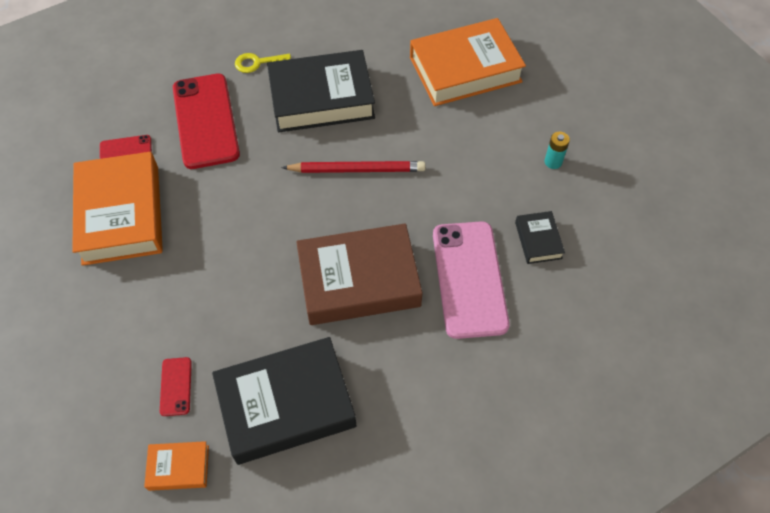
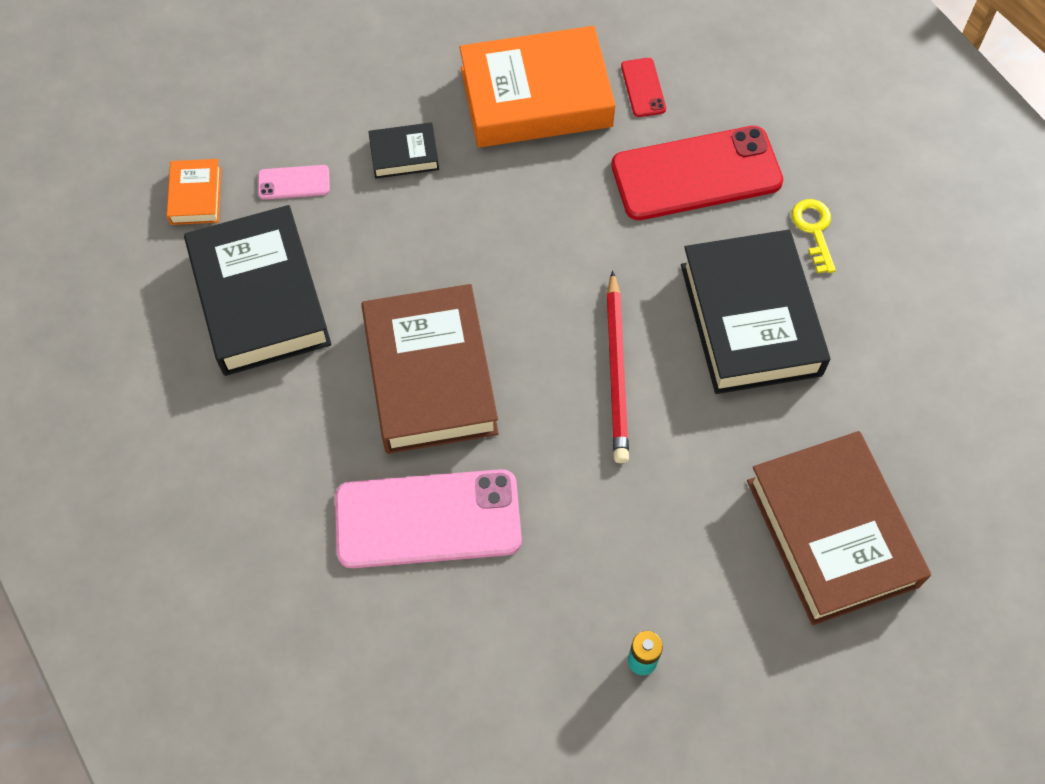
camera: 90 degrees right, 5 degrees up
red phone [160,357,192,416] -> pink phone [258,165,330,200]
orange book [410,18,526,106] -> brown book [747,431,931,625]
black book [515,211,565,264] -> black book moved to [368,123,439,179]

